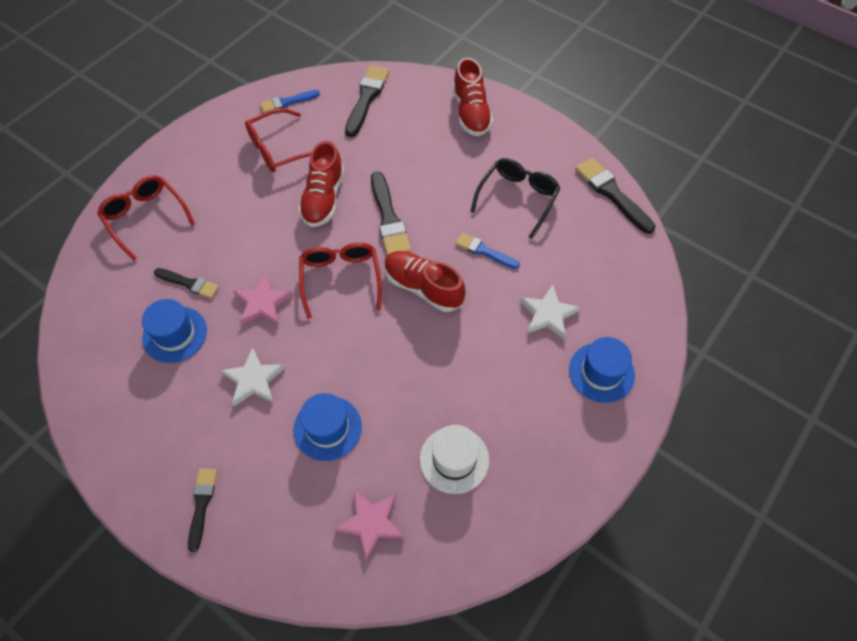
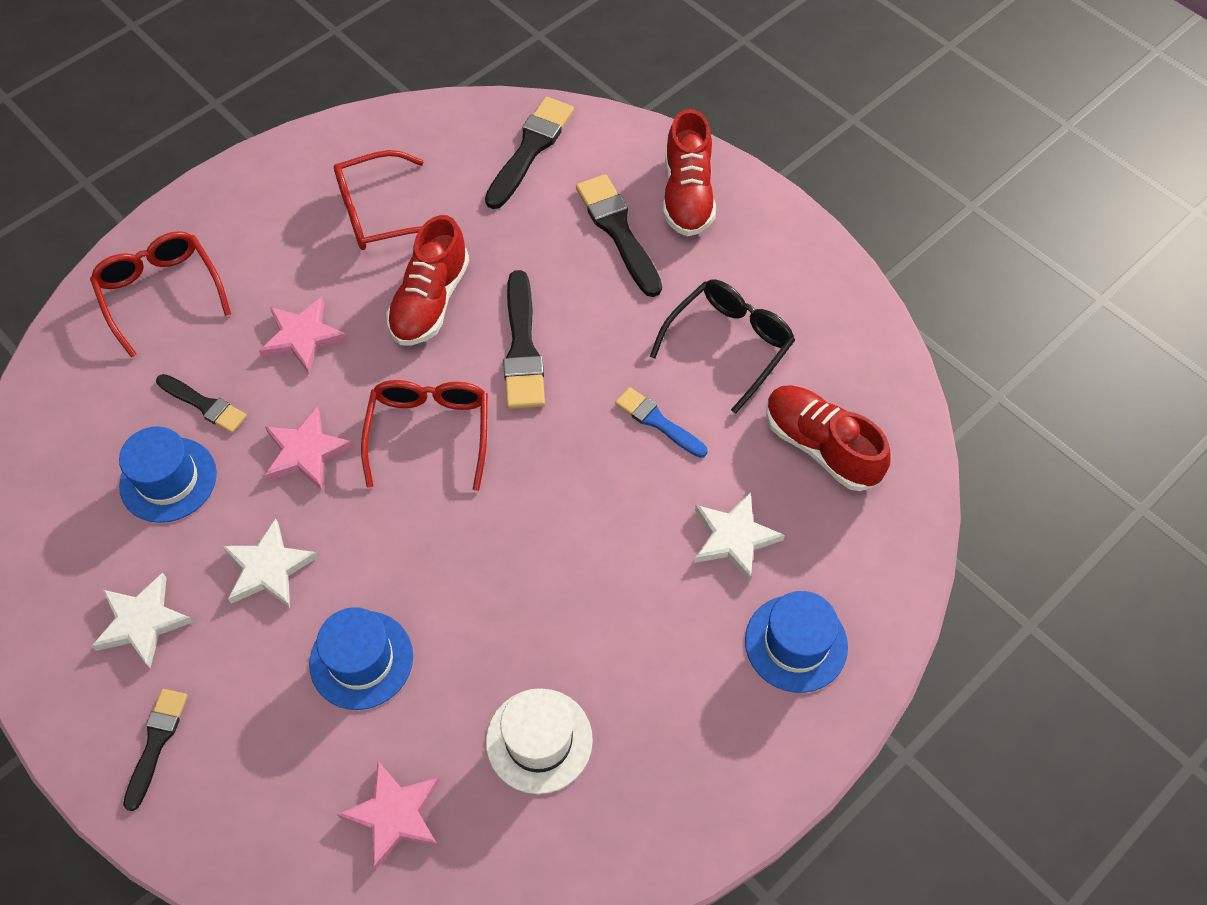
camera: 10 degrees right, 0 degrees up
blue brush [260,90,320,113] -> none
red shoe [384,251,466,312] -> red shoe moved to [766,385,890,491]
black brush [575,158,655,234] -> black brush moved to [576,174,662,297]
none -> white star [91,572,193,668]
none -> pink star [259,297,347,374]

